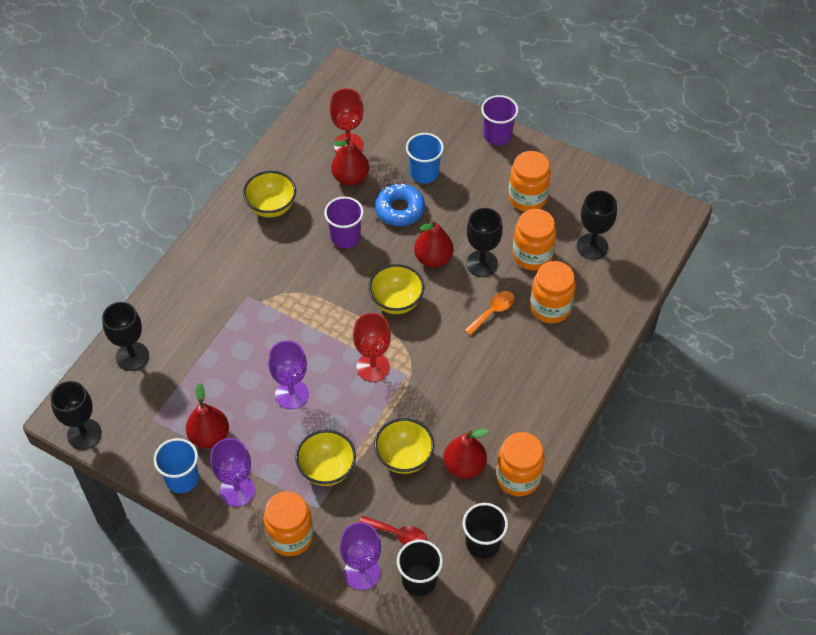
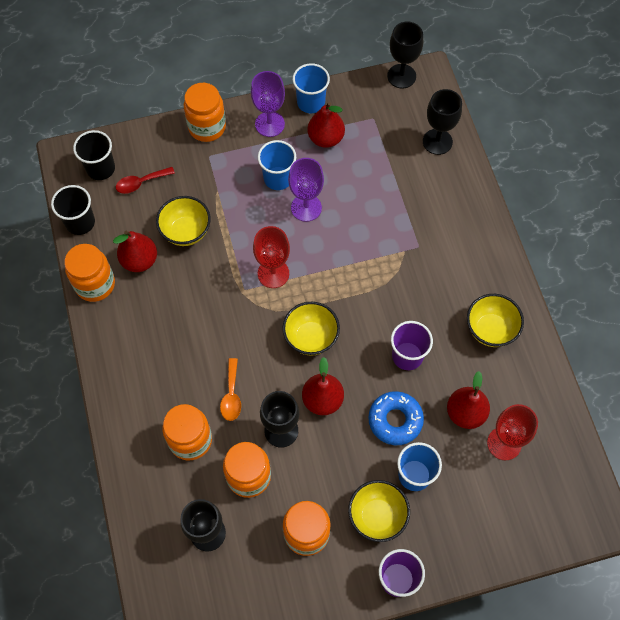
camera: 135 degrees right, 10 degrees up
yellow bowl [295,430,356,486] -> yellow bowl moved to [348,480,410,542]
purple goblet [340,522,381,590] -> none
none -> blue cup [258,140,296,190]

